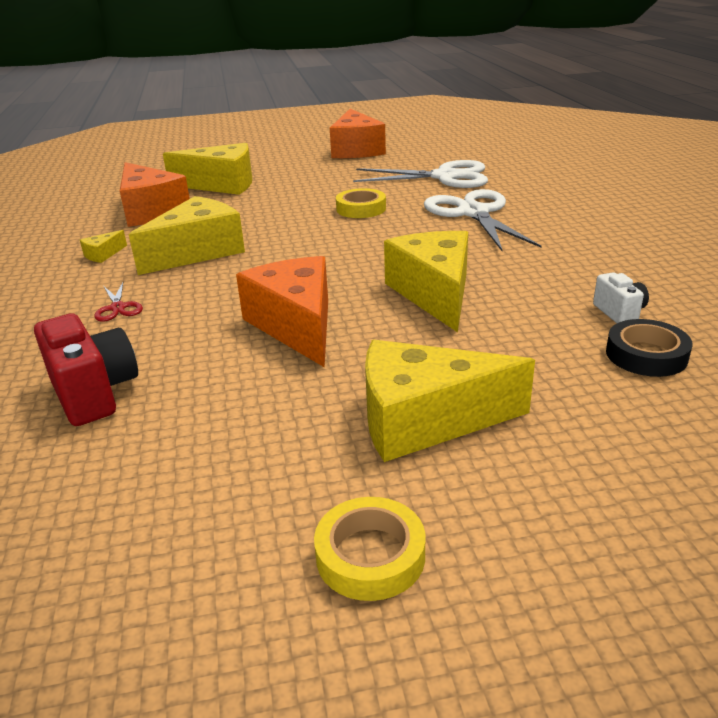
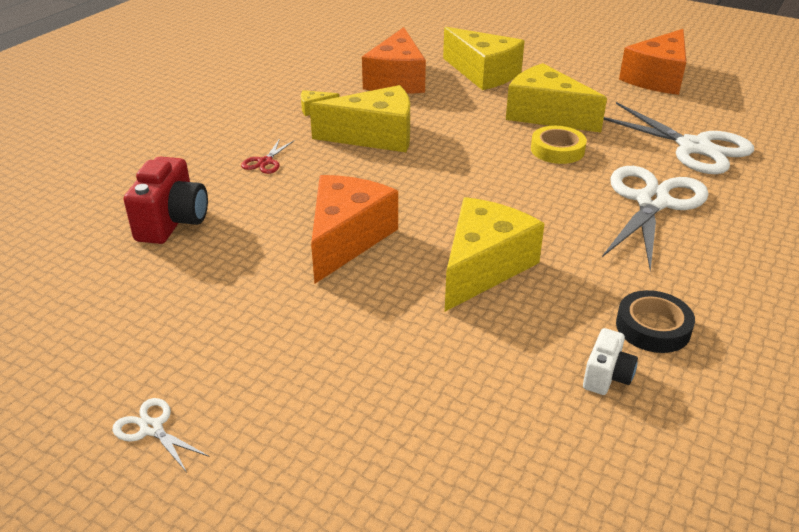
camera: 40 degrees right, 5 degrees up
yellow tape [314,497,425,601] -> white scissors [112,398,209,472]
yellow cheese [365,340,535,462] -> yellow cheese moved to [506,63,607,133]
black tape [606,319,693,377] -> black tape moved to [616,290,695,353]

